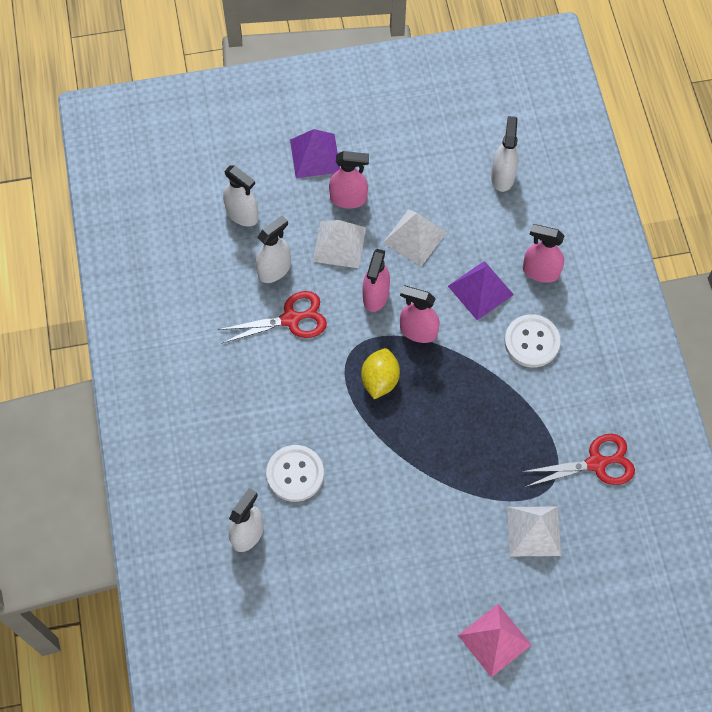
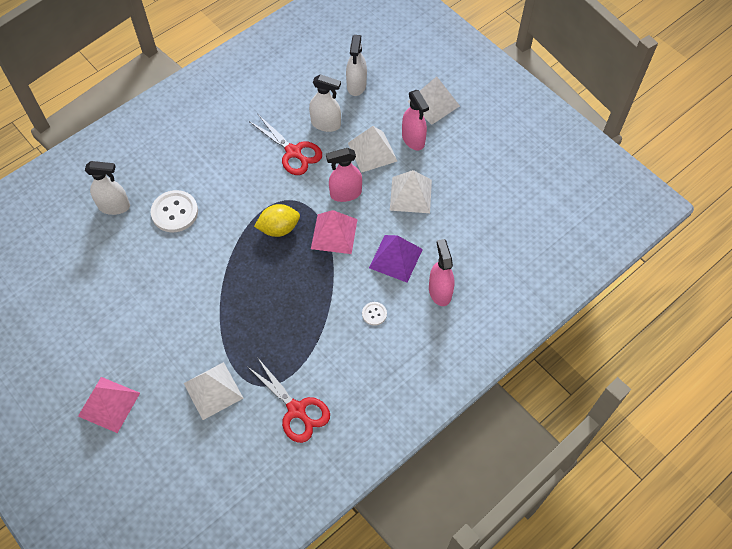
camera: 60 degrees right, 5 degrees down
purple pyramid [290,129,340,178] -> white pyramid [407,76,460,125]
pink spray bottle [400,286,440,343] -> pink pyramid [311,210,358,254]
white spray bottle [491,116,519,192] -> none
white button [504,314,560,367] -> white button [362,302,387,326], size x0.50

